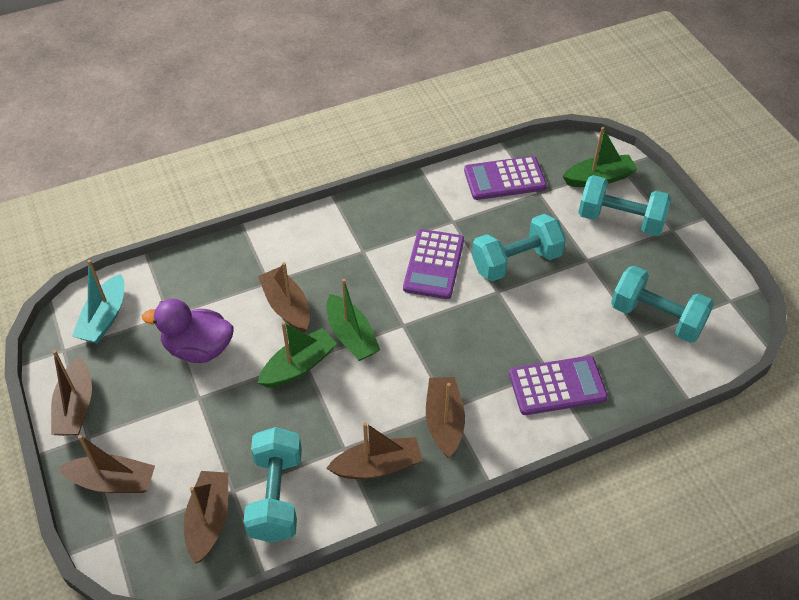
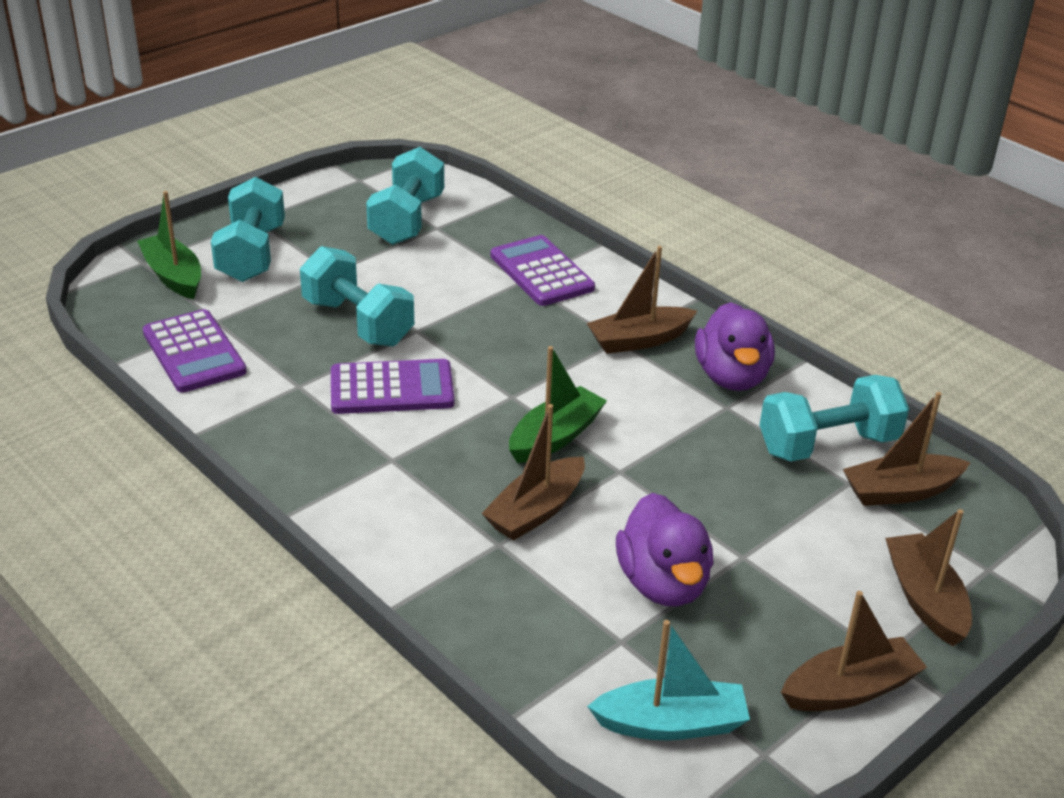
camera: 110 degrees left, 15 degrees down
green boat [258,322,337,388] -> none
brown boat [326,422,423,479] -> purple duck [695,302,775,391]

